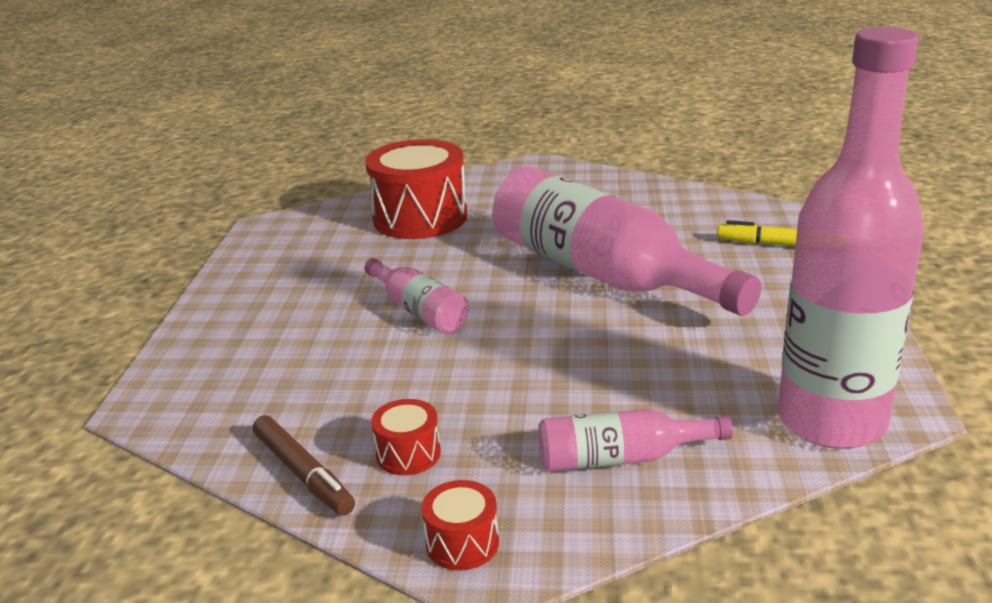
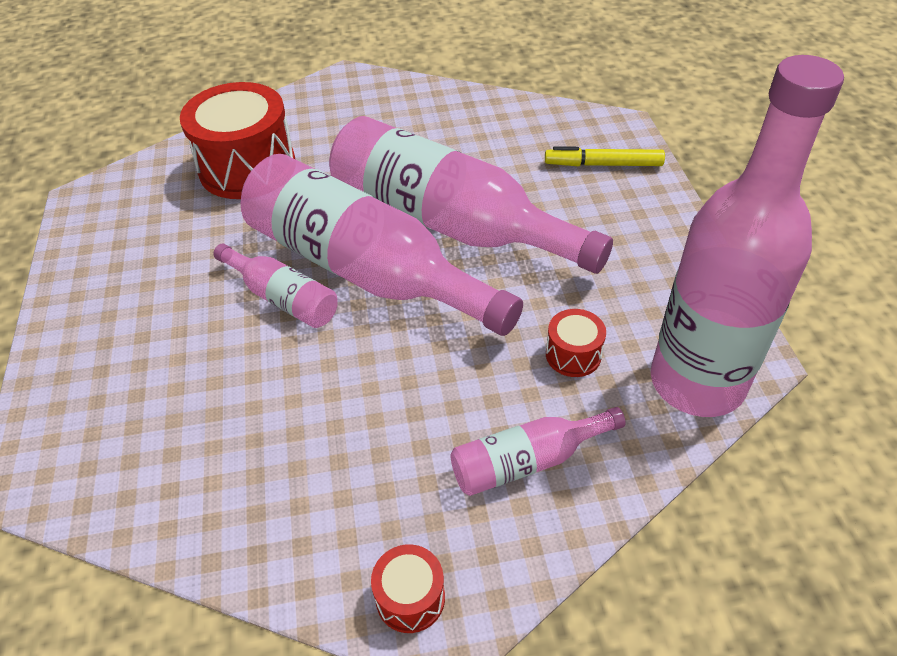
camera: 15 degrees left, 20 degrees up
brown marker [253,415,355,516] -> none
red drum [371,399,441,475] -> red drum moved to [546,309,606,377]
none -> pink bottle [241,154,523,336]

